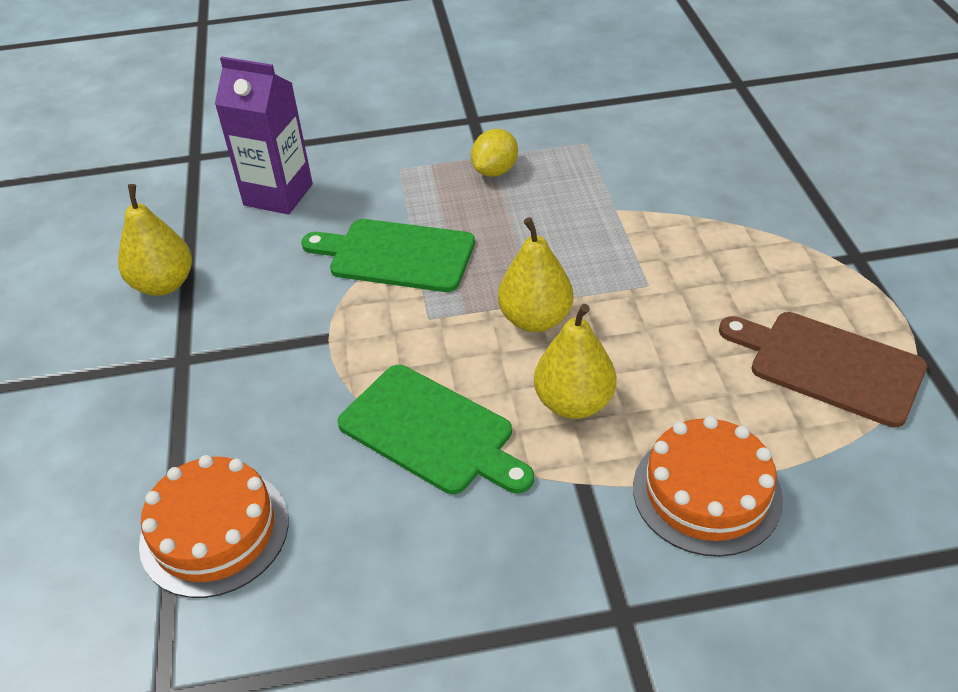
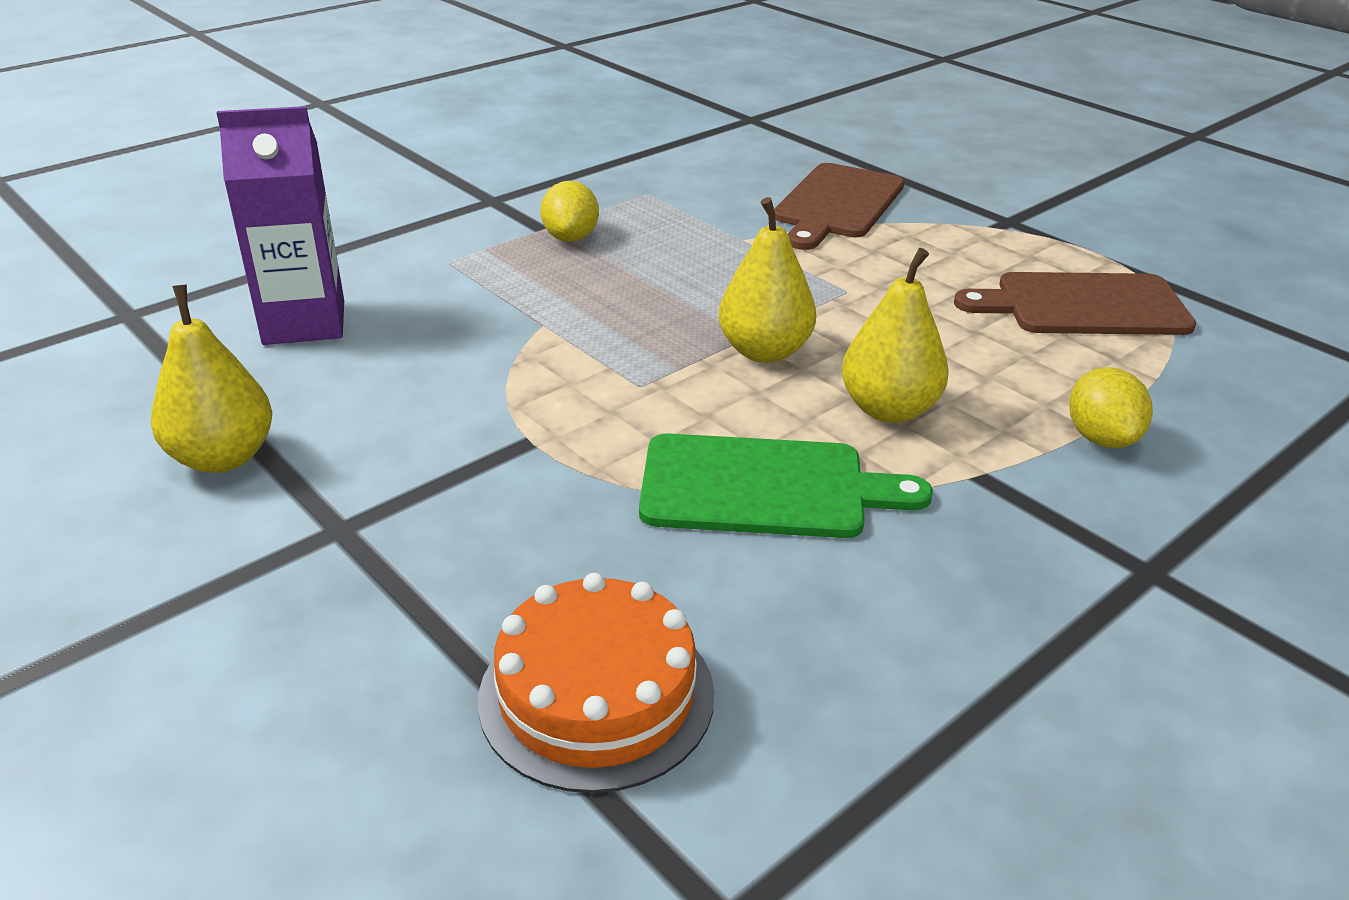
camera: 35 degrees left, 10 degrees down
green cutting board [301,219,475,292] -> none
orange cake [633,416,783,557] -> yellow lemon [1069,367,1153,448]
none -> brown cutting board [774,163,904,250]

